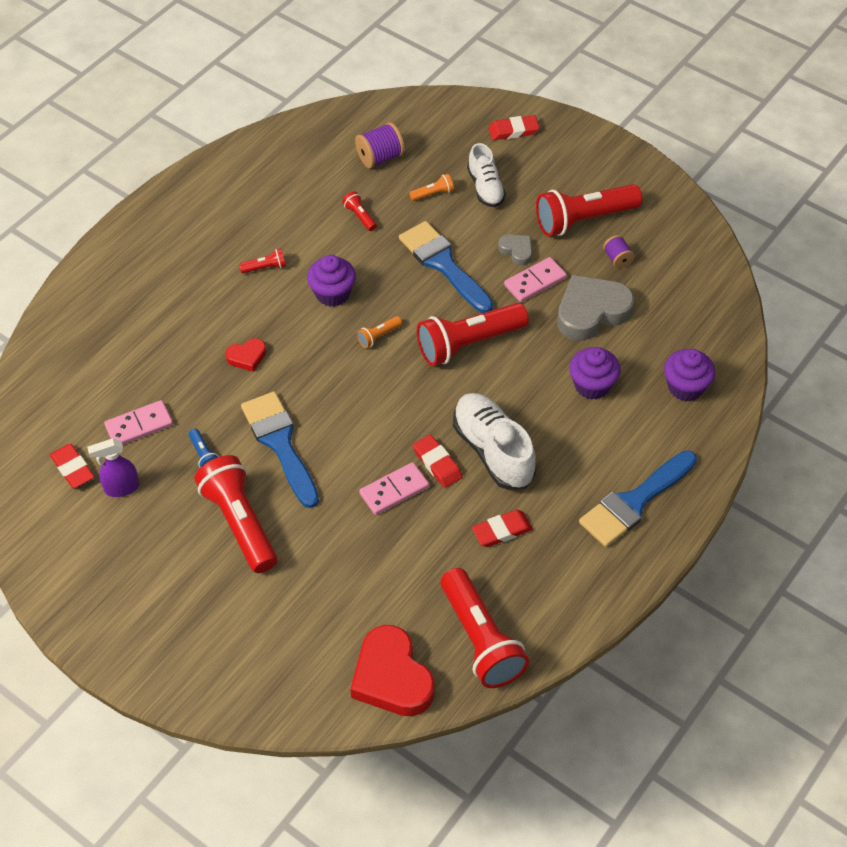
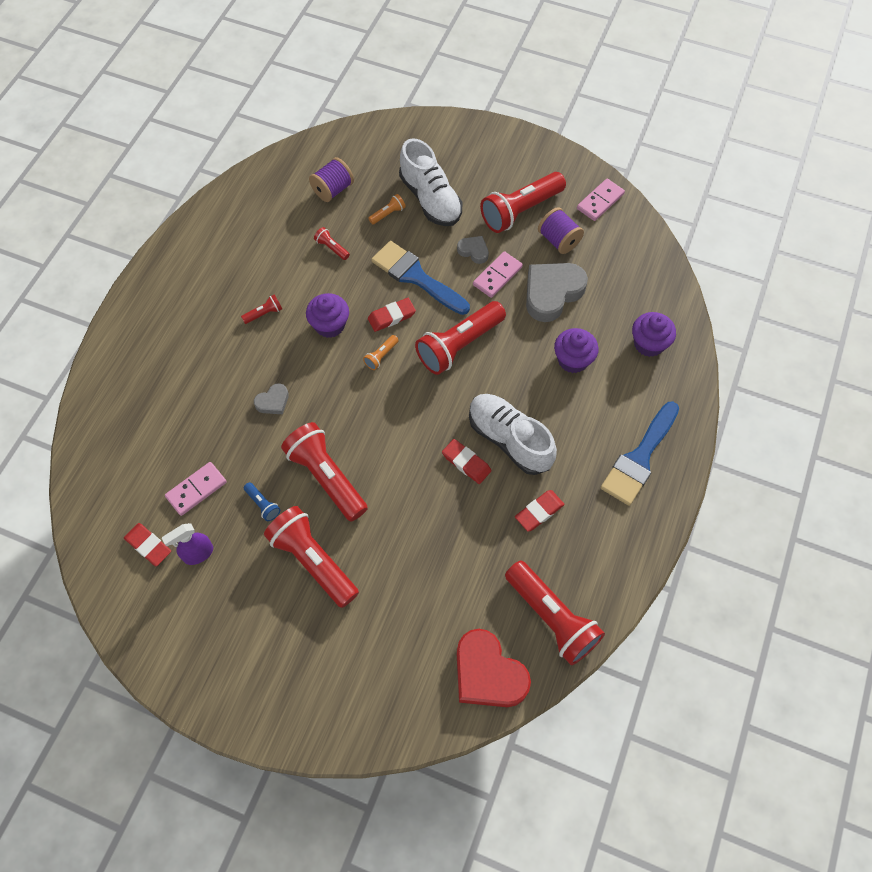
camera: 15 degrees left, 10 degrees up
red heart [225,338,266,372] -> grey heart [254,383,289,414]
blue brush [241,391,319,508] -> red flashlight [281,422,368,521]
pink domino [359,462,429,515] -> pink domino moved to [577,179,625,221]
white shoe [467,143,506,207] -> white shoe [399,138,463,226], size x1.58
red eraser [488,115,539,140] -> red eraser moved to [368,298,416,332]
purple spool [603,235,634,268] -> purple spool [538,207,584,254], size x1.61

